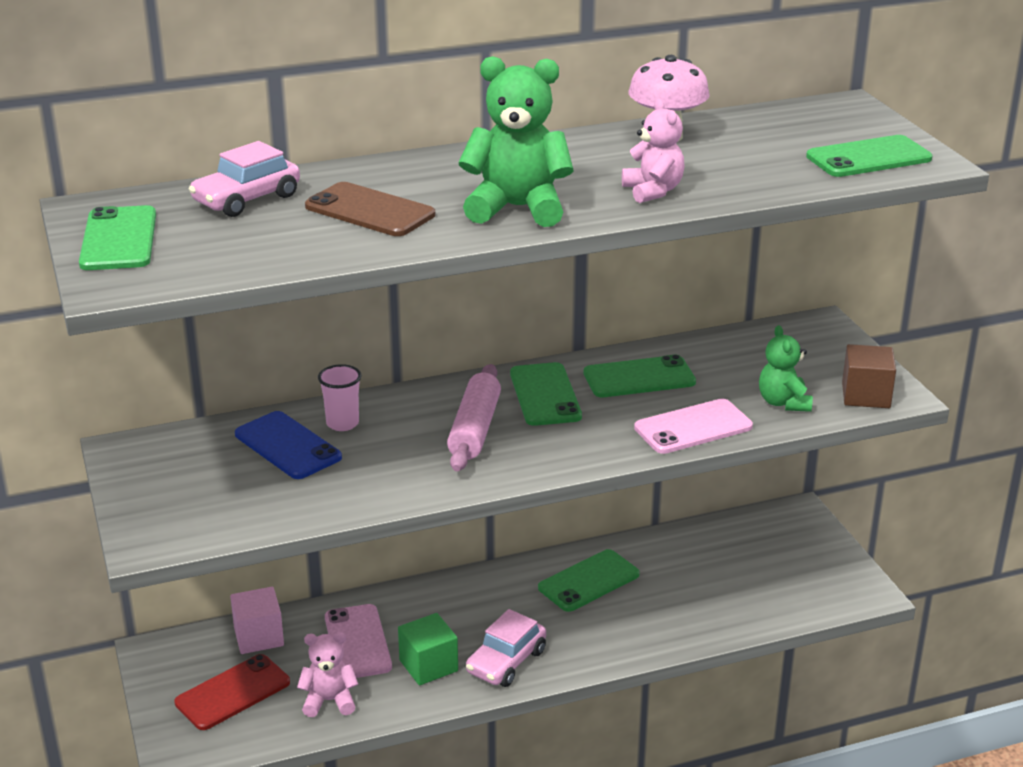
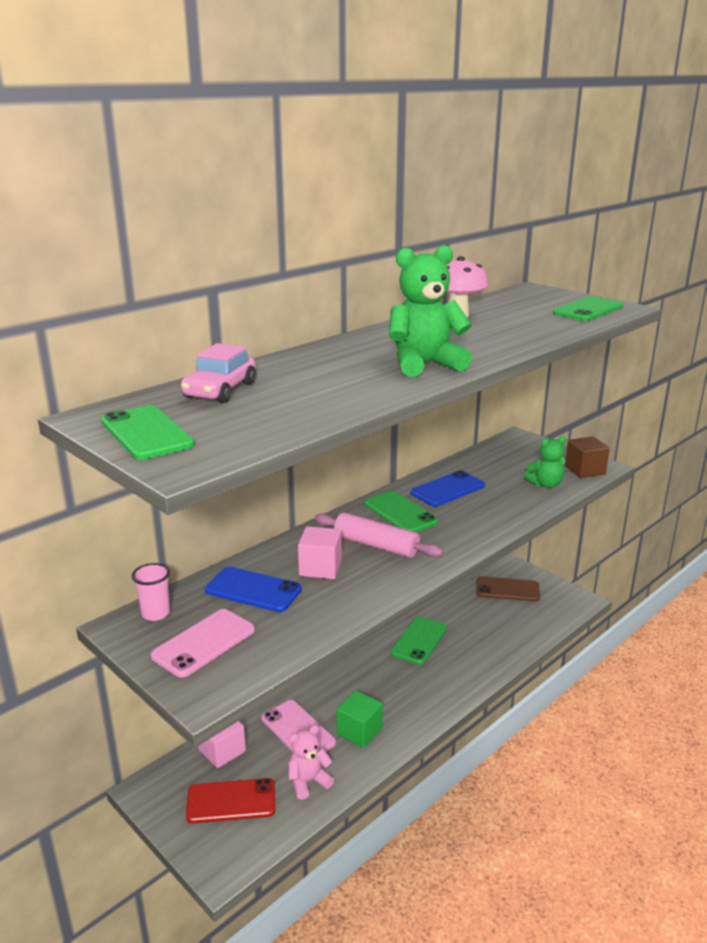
camera: 25 degrees left, 5 degrees down
red phone [174,654,290,730] -> red phone turned 60 degrees clockwise [186,778,275,823]
brown phone [305,182,435,236] -> brown phone moved to [476,576,540,602]
pink cup [318,364,361,431] -> pink cup moved to [131,563,170,621]
pink rolling pin [447,364,501,471] -> pink rolling pin turned 45 degrees counterclockwise [315,512,443,558]
pink car [466,609,546,687] -> none
green phone [583,355,696,397] -> blue phone [410,470,485,506]
pink teddy bear [622,99,685,203] -> none
pink phone [634,399,753,454] -> pink phone moved to [151,609,255,678]
green teddy bear [759,325,813,412] -> green teddy bear turned 75 degrees counterclockwise [524,436,567,488]
none -> pink cube [298,526,342,579]

